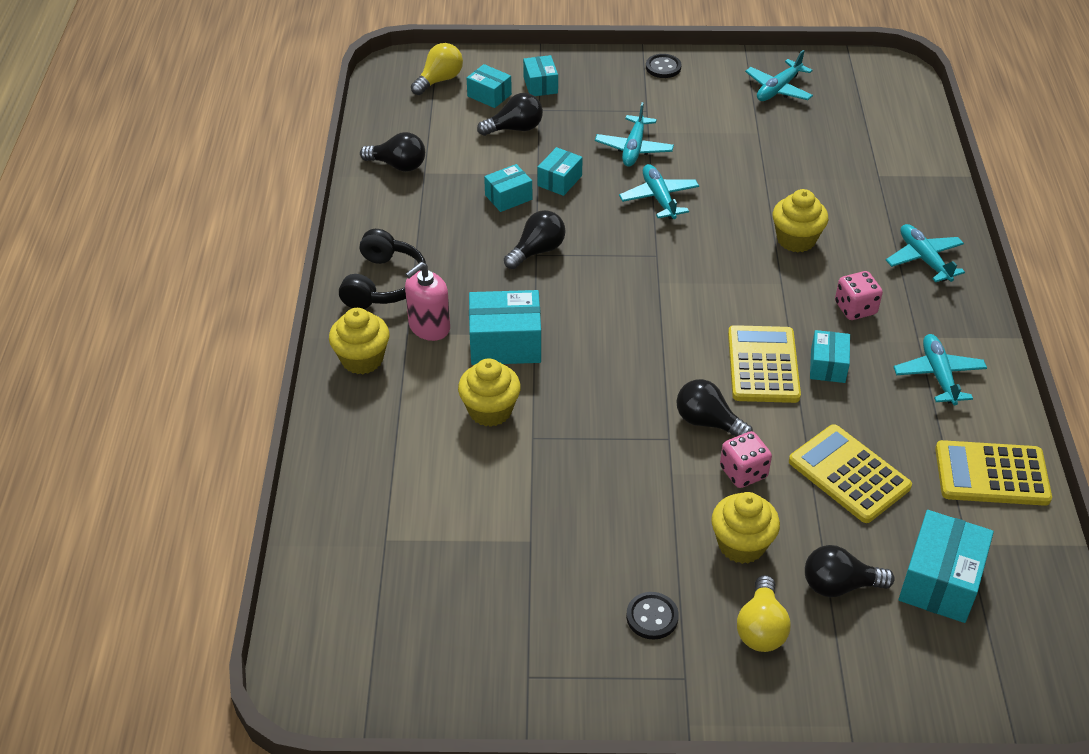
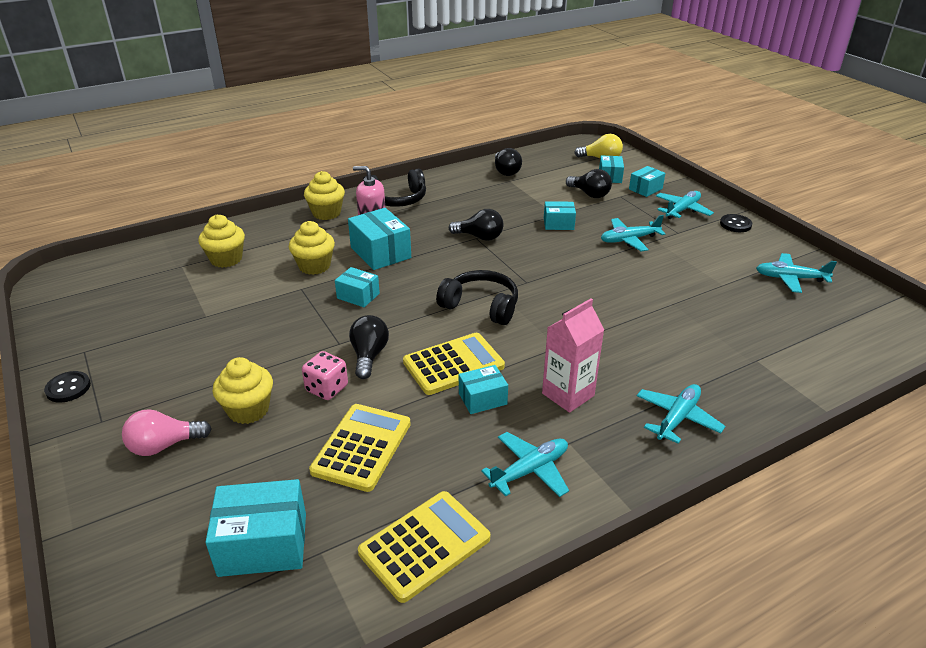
camera: 60 degrees right, 10 degrees down
turquoise box [484,164,532,212] -> turquoise box moved to [335,267,380,307]
turquoise plane [619,164,699,219] -> turquoise plane moved to [656,191,714,219]
black button [626,592,679,639] -> black button moved to [44,371,91,403]
yellow light bulb [737,575,791,652] -> pink light bulb [122,409,212,456]
yellow cupcake [773,189,828,252] -> yellow cupcake moved to [198,215,245,268]
black light bulb [805,545,895,597] -> none
pink dice [835,271,883,320] -> pink carton [542,299,604,413]
yellow calculator [935,440,1052,506] -> yellow calculator turned 75 degrees clockwise [358,491,490,603]
none -> black headphones [436,270,518,325]

